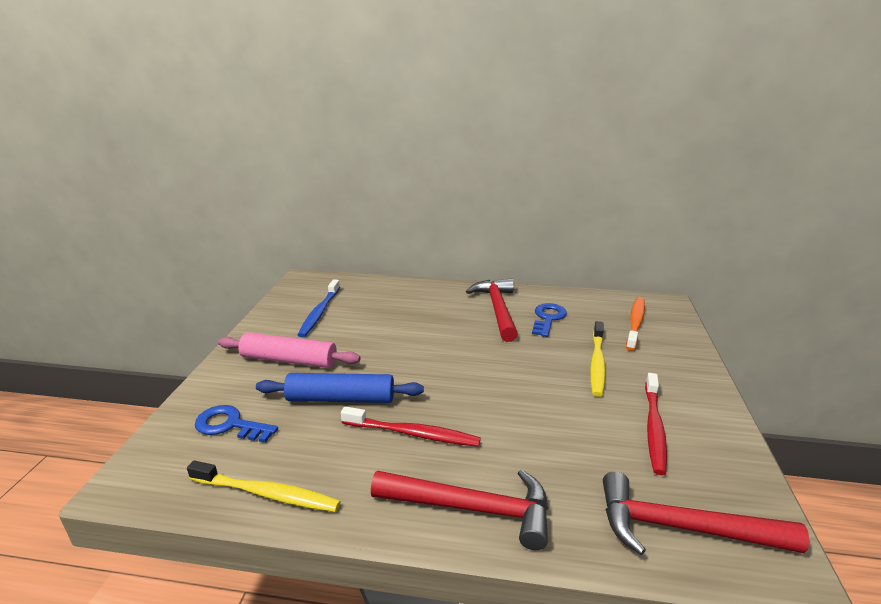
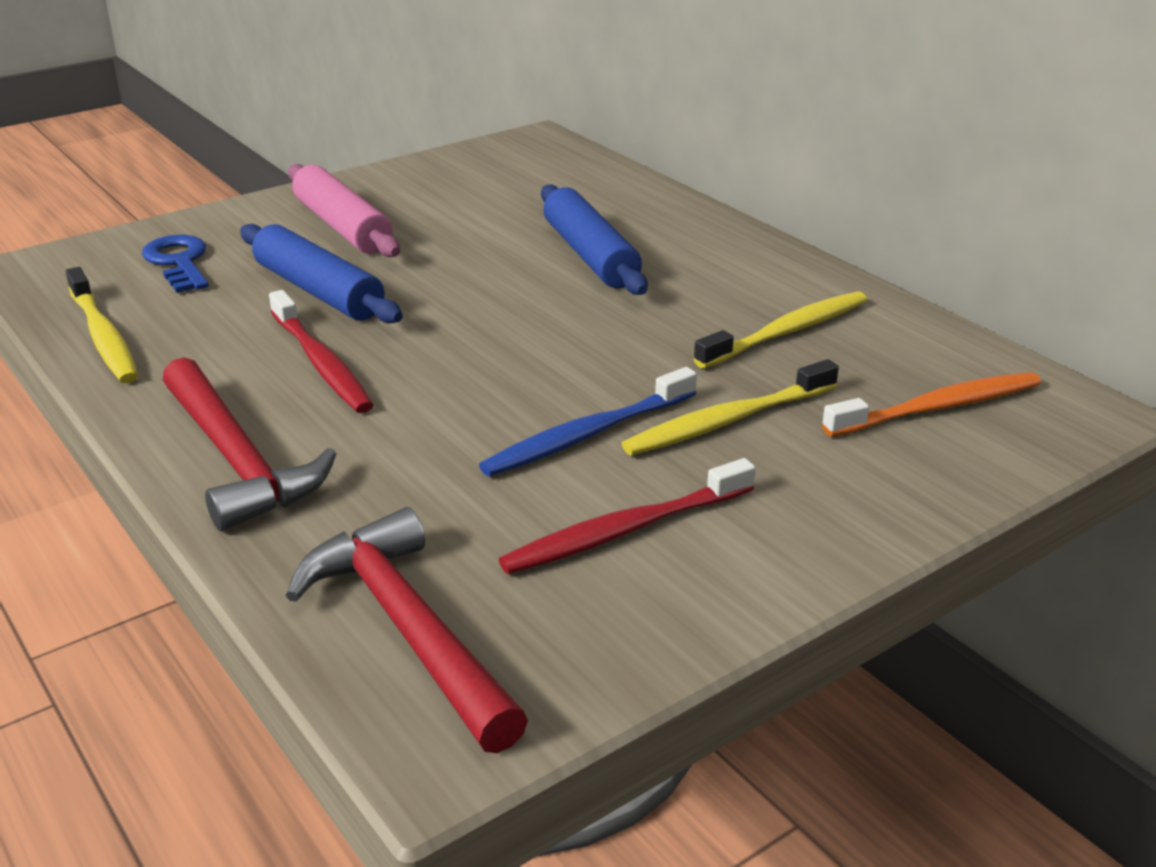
camera: 45 degrees right, 5 degrees up
blue toothbrush [298,279,340,337] -> blue toothbrush moved to [479,367,697,477]
red hammer [466,278,518,342] -> none
blue key [532,303,567,337] -> yellow toothbrush [694,291,867,368]
none -> blue rolling pin [541,184,648,295]

